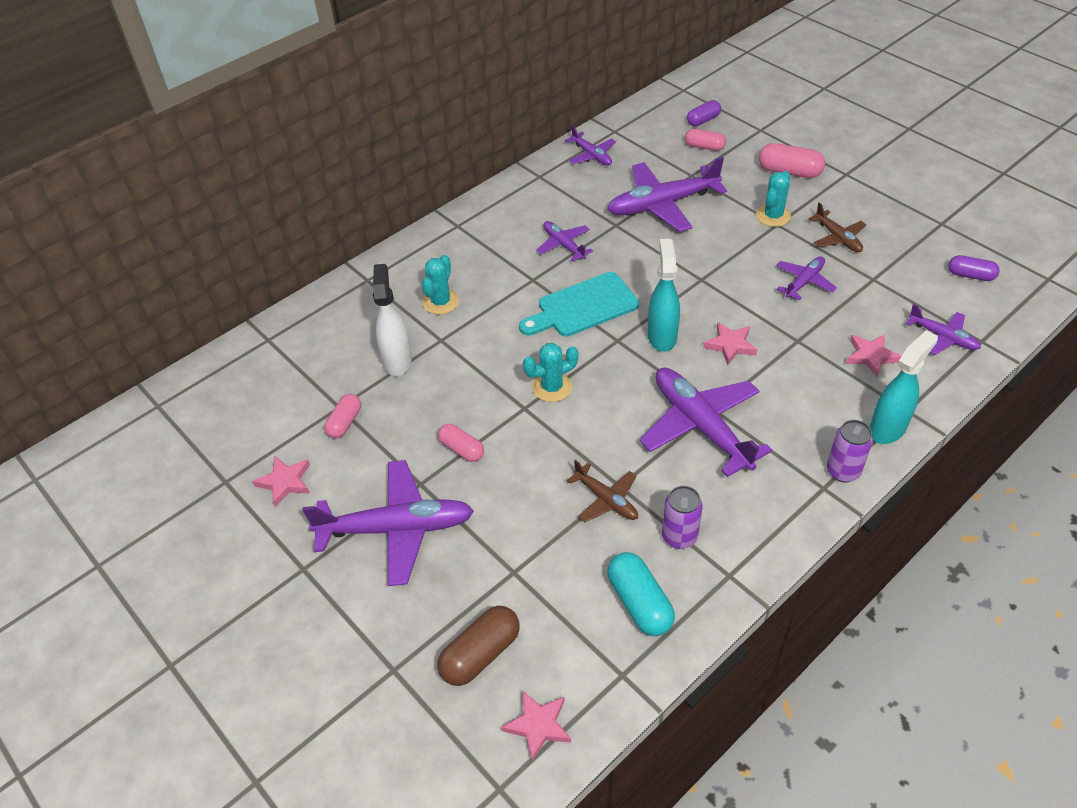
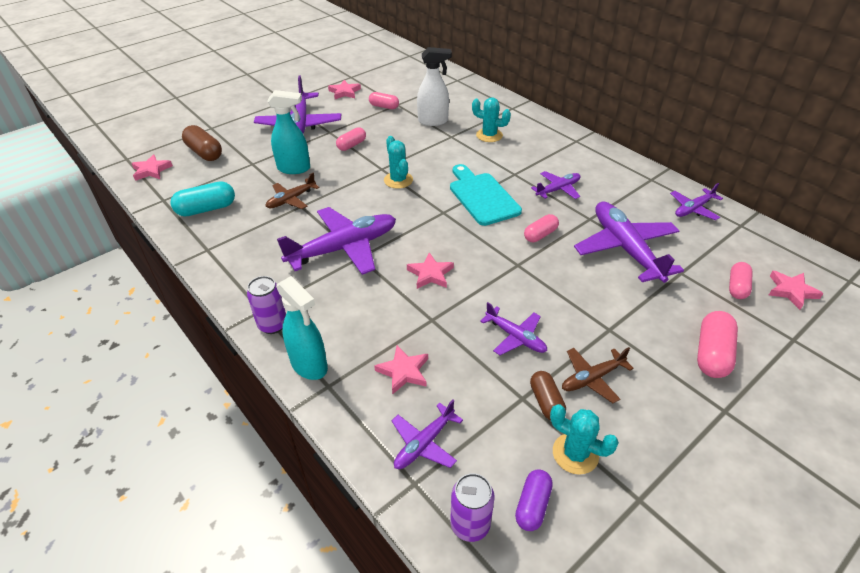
camera: 90 degrees right, 5 degrees down
turquoise spray bottle [648,239,680,352] -> turquoise spray bottle moved to [267,90,310,174]
purple can [662,486,703,549] -> purple can moved to [450,473,495,542]
purple capsule [687,100,721,126] -> pink star [769,271,824,310]
turquoise cactus [756,171,791,227] -> turquoise cactus moved to [550,404,619,475]
none -> pink capsule [524,214,559,242]
none -> brown capsule [530,371,566,420]

